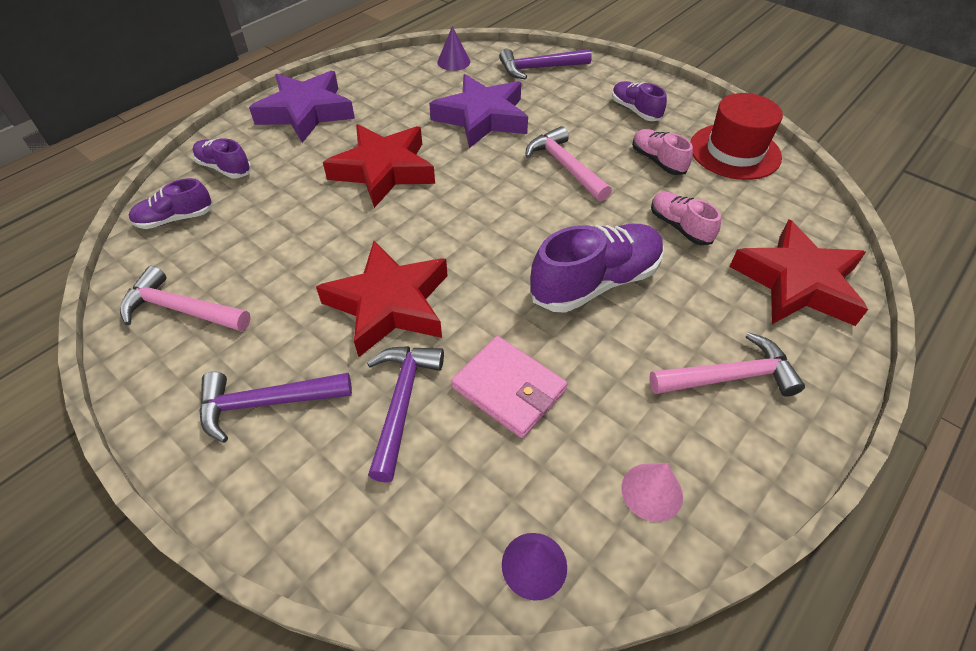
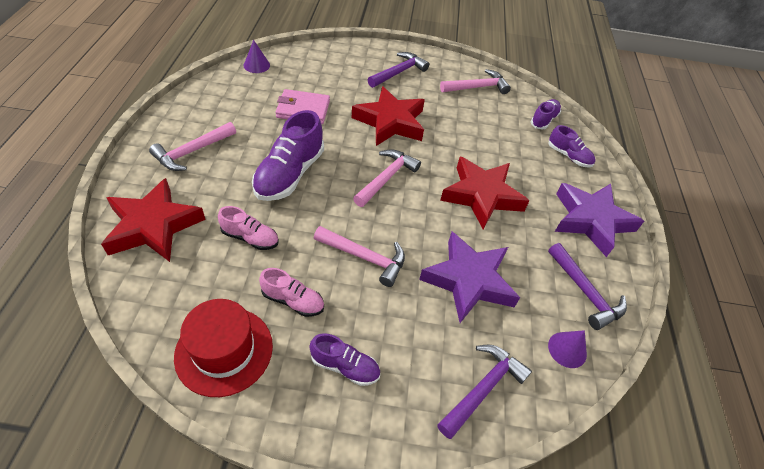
camera: 140 degrees right, 0 degrees up
purple shoe [193,138,251,178] -> purple shoe turned 45 degrees clockwise [548,125,596,168]
purple hammer [367,346,444,482] -> purple hammer moved to [548,243,627,330]
pink cone [621,463,683,522] -> none
none -> pink hammer [353,149,421,207]

